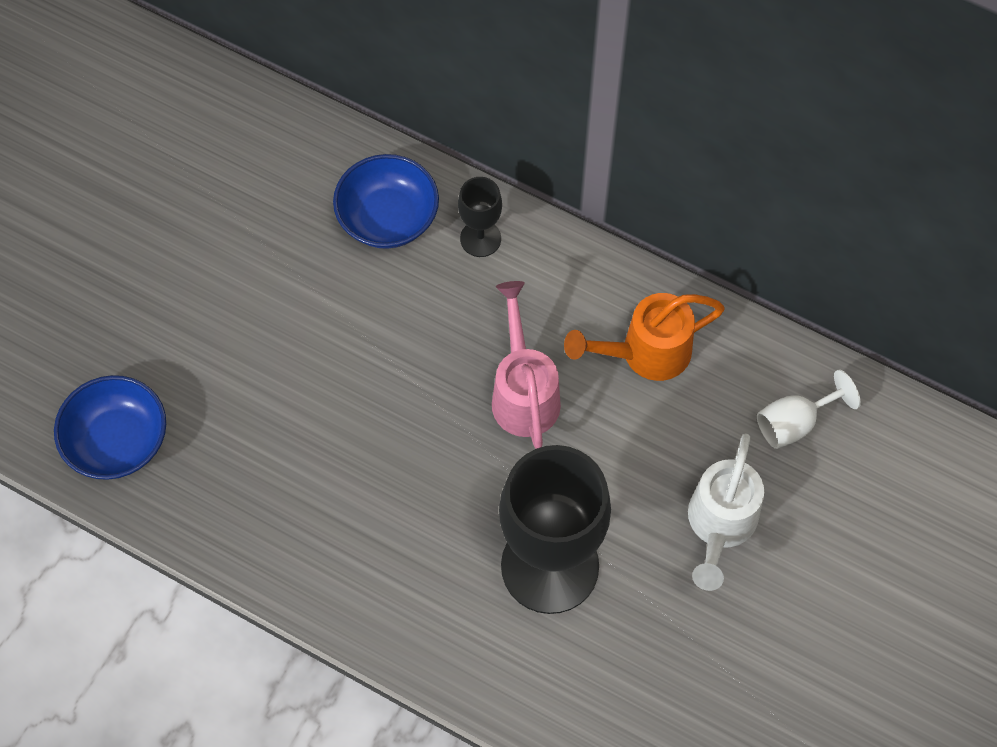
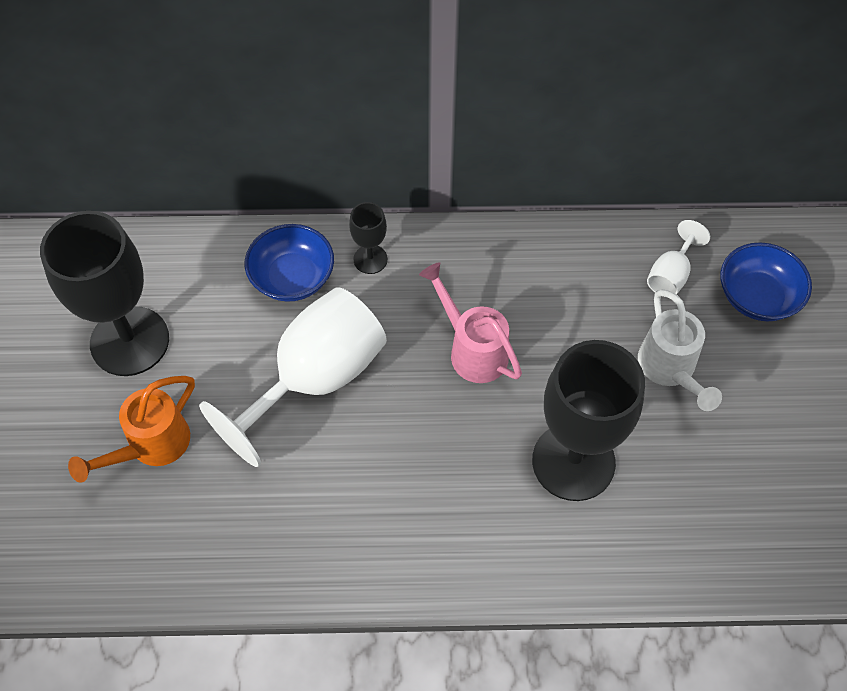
camera: 30 degrees left, 5 degrees down
blue bowl [54,375,166,480] -> blue bowl moved to [720,242,812,321]
orange watering can [564,293,725,381] -> orange watering can moved to [68,376,195,483]
none -> black goblet [40,211,169,376]
none -> white goblet [199,287,387,467]

